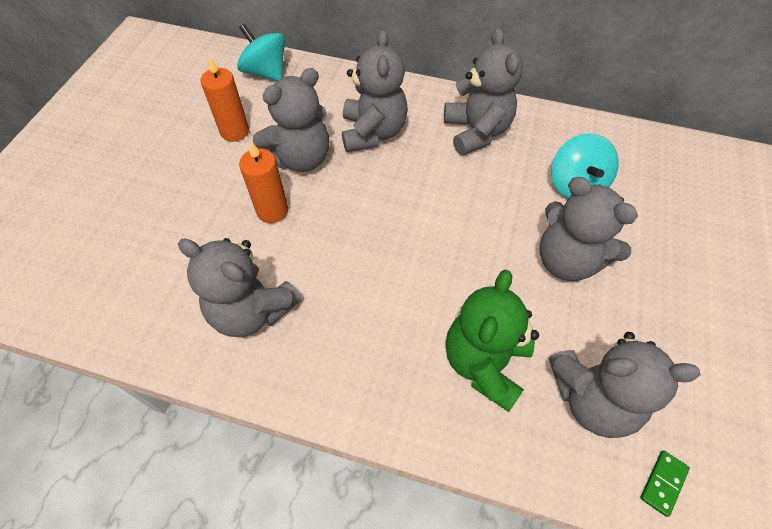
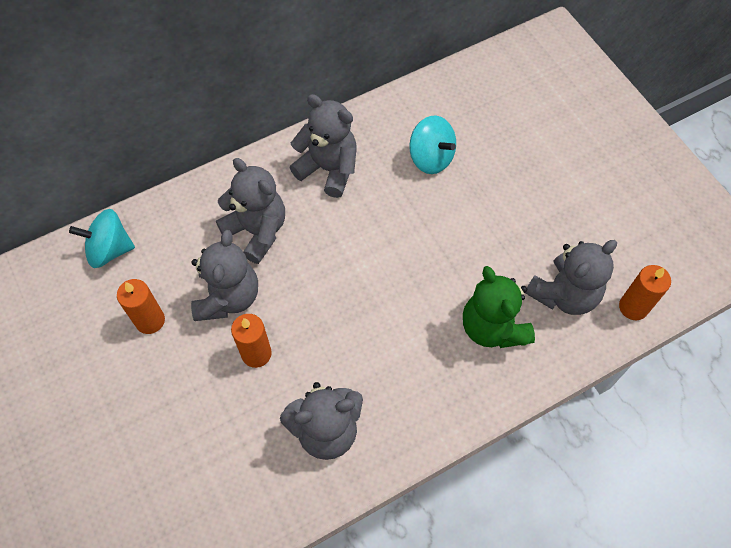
camera: 45 degrees left, 5 degrees up
grey teddy bear [539,177,638,281] -> none
green domino [640,451,690,517] -> orange candle [619,265,671,320]

